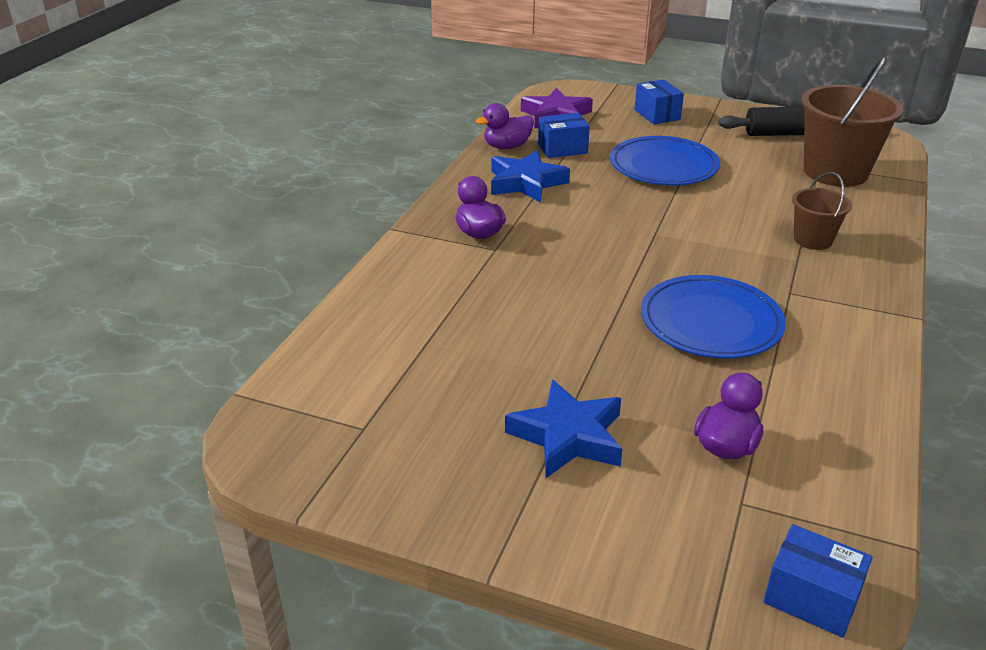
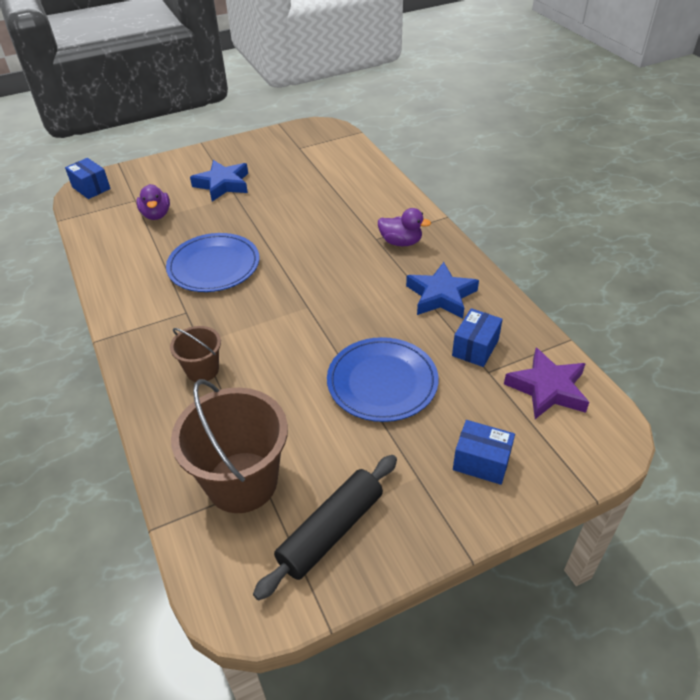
camera: 135 degrees right, 10 degrees up
purple duck [476,103,534,149] -> none
blue box [763,524,873,638] -> blue box turned 60 degrees clockwise [65,158,111,199]

